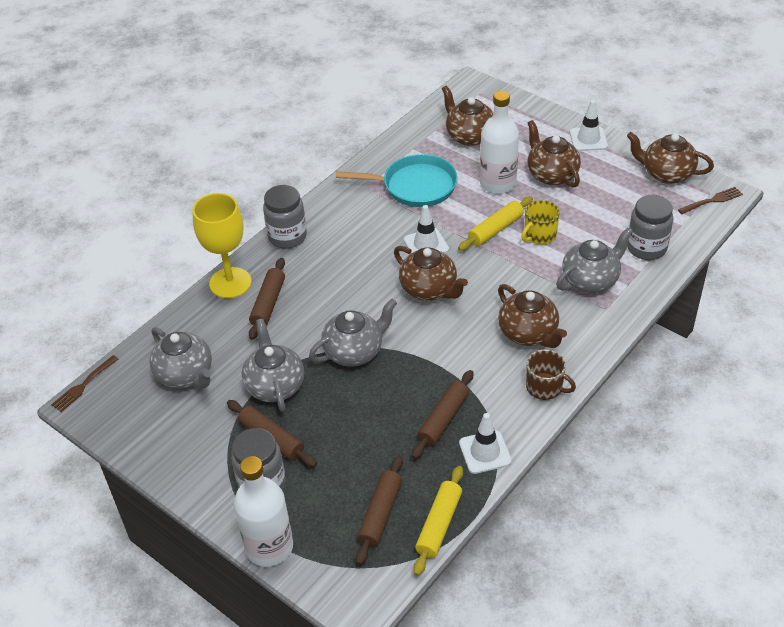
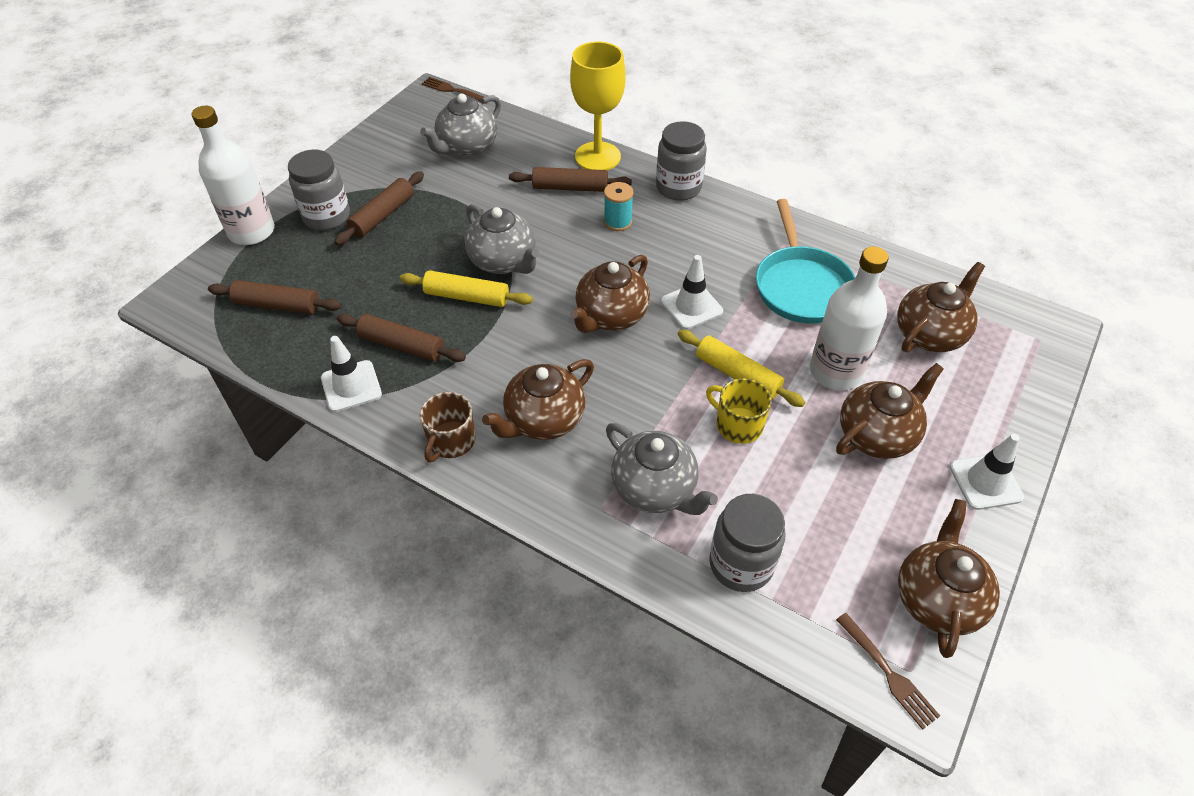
camera: 80 degrees right, 5 degrees up
grey teapot [242,319,304,412] -> none
yellow rolling pin [413,466,463,576] -> yellow rolling pin moved to [400,270,533,307]
none -> turquoise spool [604,182,633,231]

